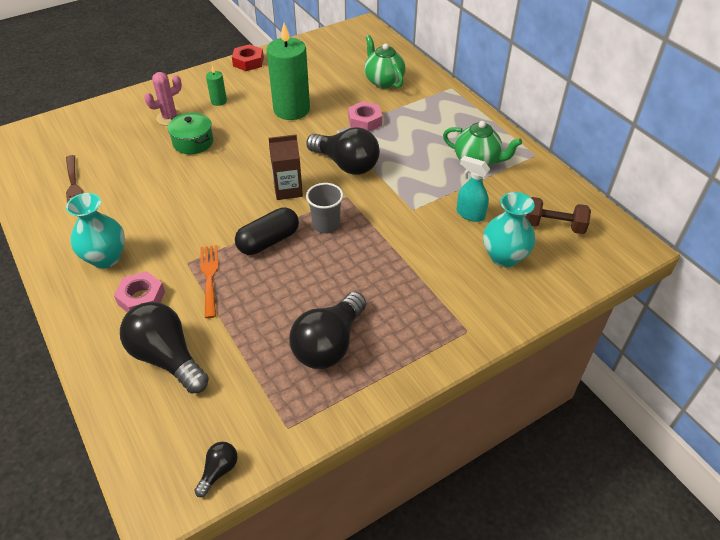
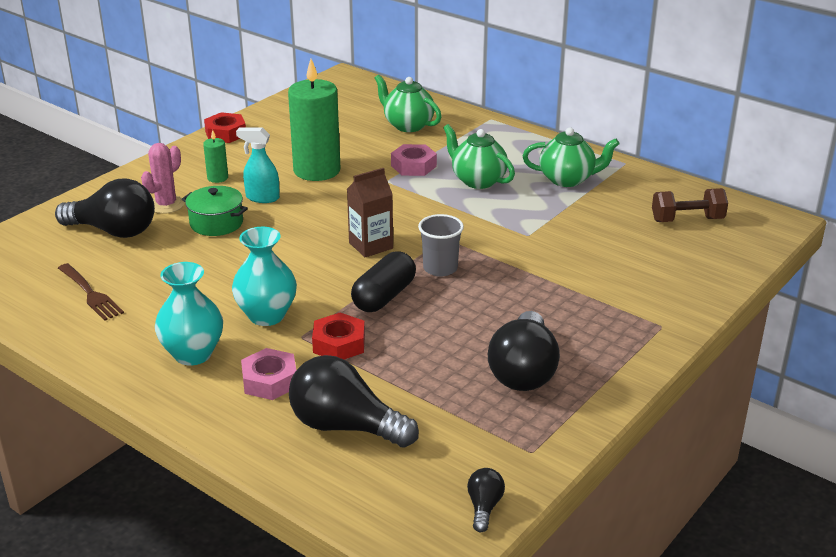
camera: 20 degrees left, 15 degrees down
orange fork [200,245,218,318] -> red nut [312,313,365,360]
black light bulb [306,127,380,175] -> black light bulb moved to [55,178,155,238]
turquoise spray bottle [457,156,490,222] -> turquoise spray bottle moved to [236,127,280,203]
turquoise vase [483,192,535,268] -> turquoise vase moved to [232,227,297,326]
none -> green teapot [443,124,515,189]

